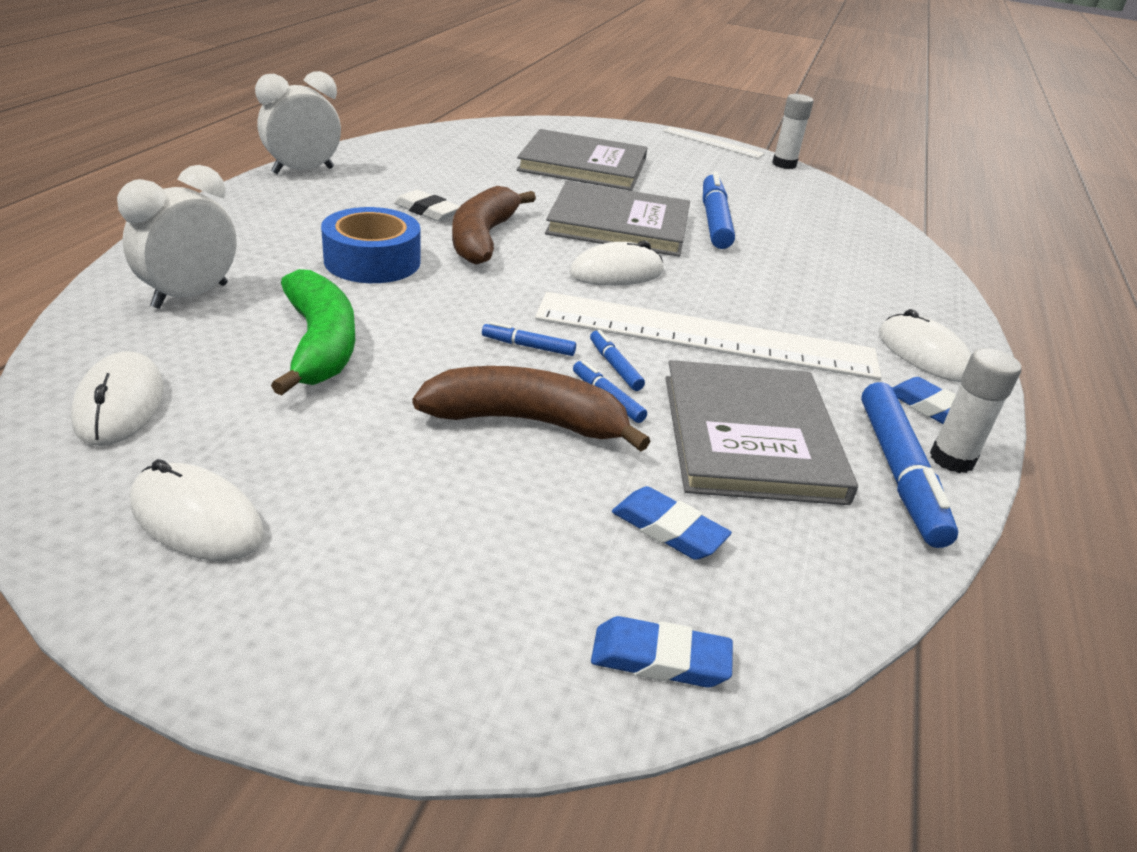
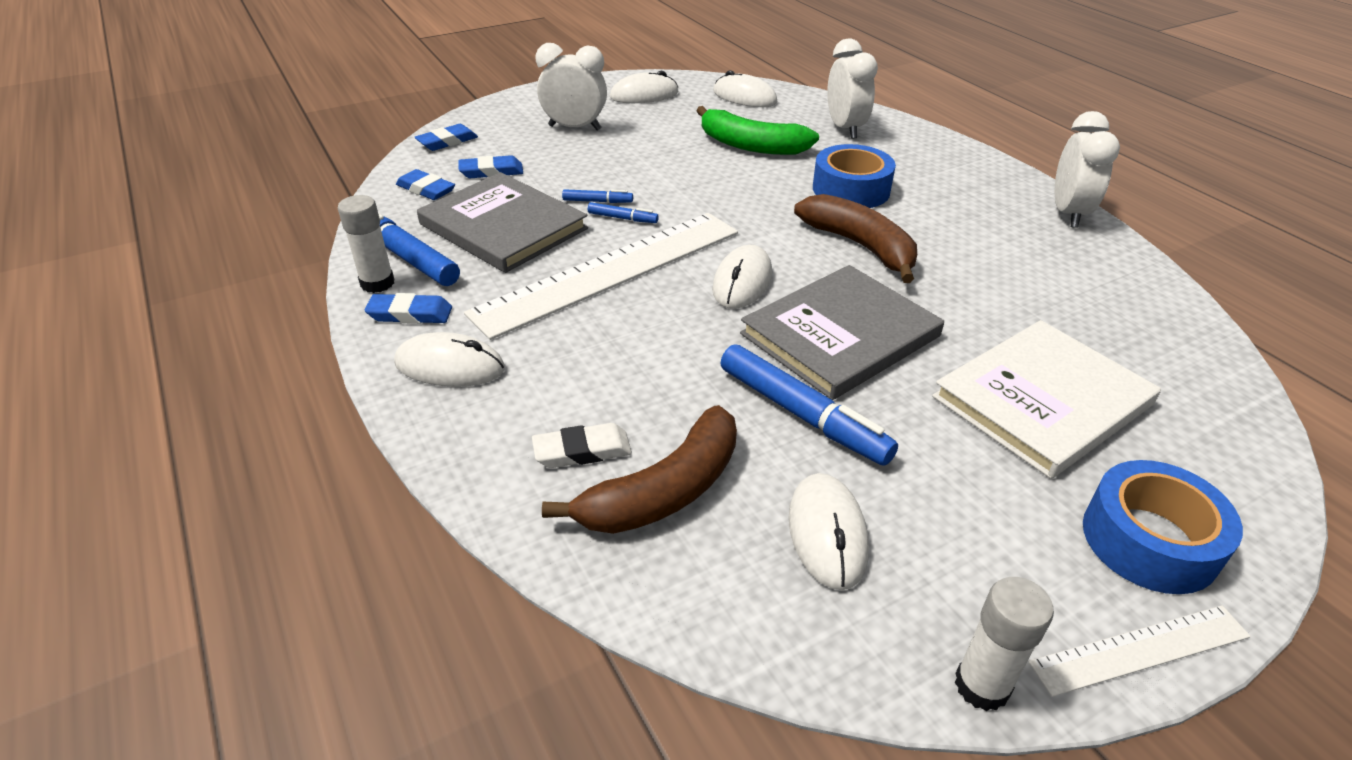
camera: 135 degrees right, 5 degrees up
white eraser [394,190,460,221] -> white eraser moved to [532,423,632,468]
brown banana [413,366,650,452] -> brown banana moved to [542,405,737,534]
blue marker [482,322,576,356] -> none
grey book [516,129,647,191] -> white book [932,320,1161,479]
none -> blue eraser [396,169,455,200]
none -> white clock [536,43,607,131]
none -> white mouse [788,473,869,590]
none -> blue tape [1083,460,1243,594]

